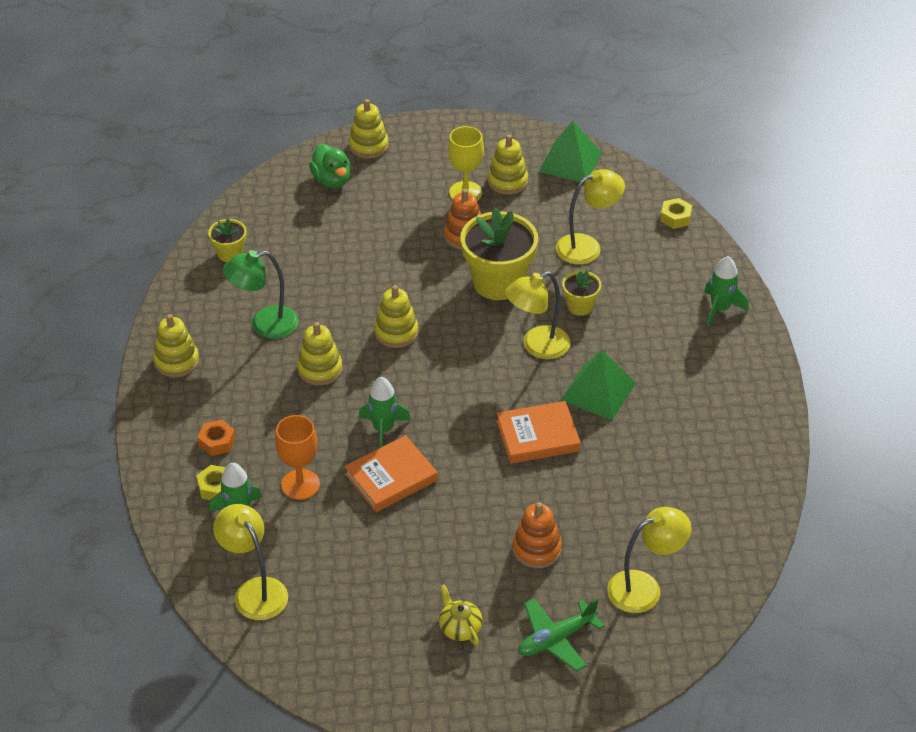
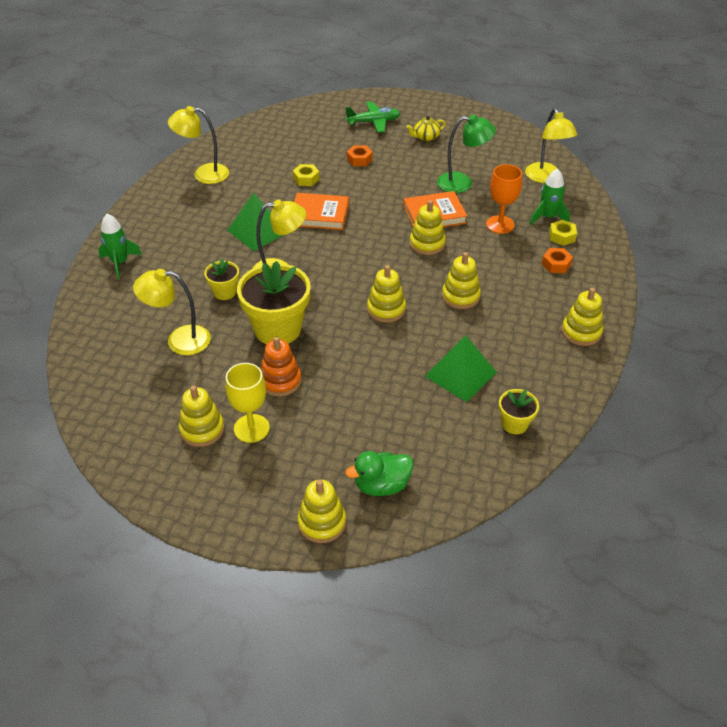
camera: 160 degrees left, 0 degrees up
green lamp [223,250,299,339] -> green lamp moved to [437,114,496,193]
green duck [309,144,351,188] -> green duck turned 105 degrees counterclockwise [345,451,414,496]
green rocket [359,377,411,448] -> yellow stacking toy [410,200,446,255]
yellow teapot [439,584,483,646] -> yellow teapot turned 75 degrees clockwise [406,116,446,141]
orange stacking toy [512,502,562,568] -> orange nut [347,145,373,166]
green pyramid [539,121,602,183] -> green pyramid moved to [425,335,497,402]
yellow lamp [607,507,691,613] -> yellow lamp moved to [168,106,229,184]
yellow nut [660,198,692,229] -> yellow nut moved to [293,164,320,186]

